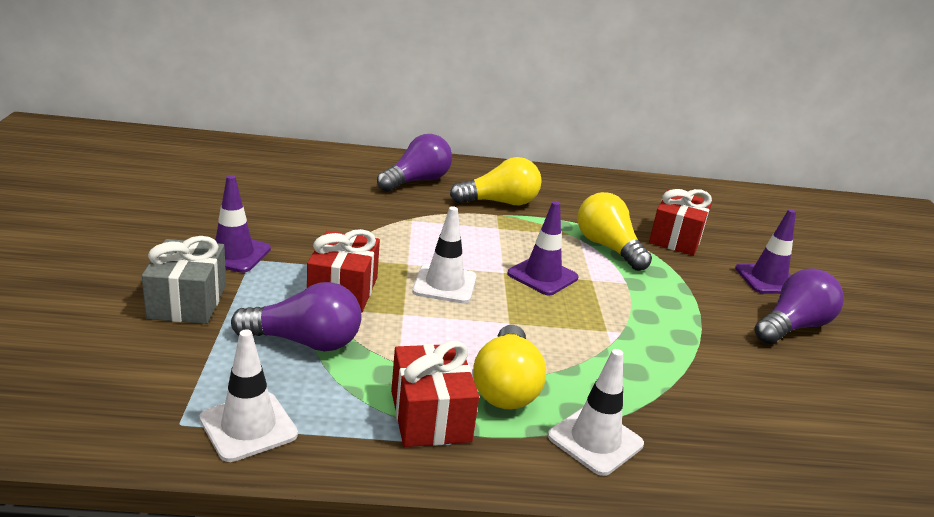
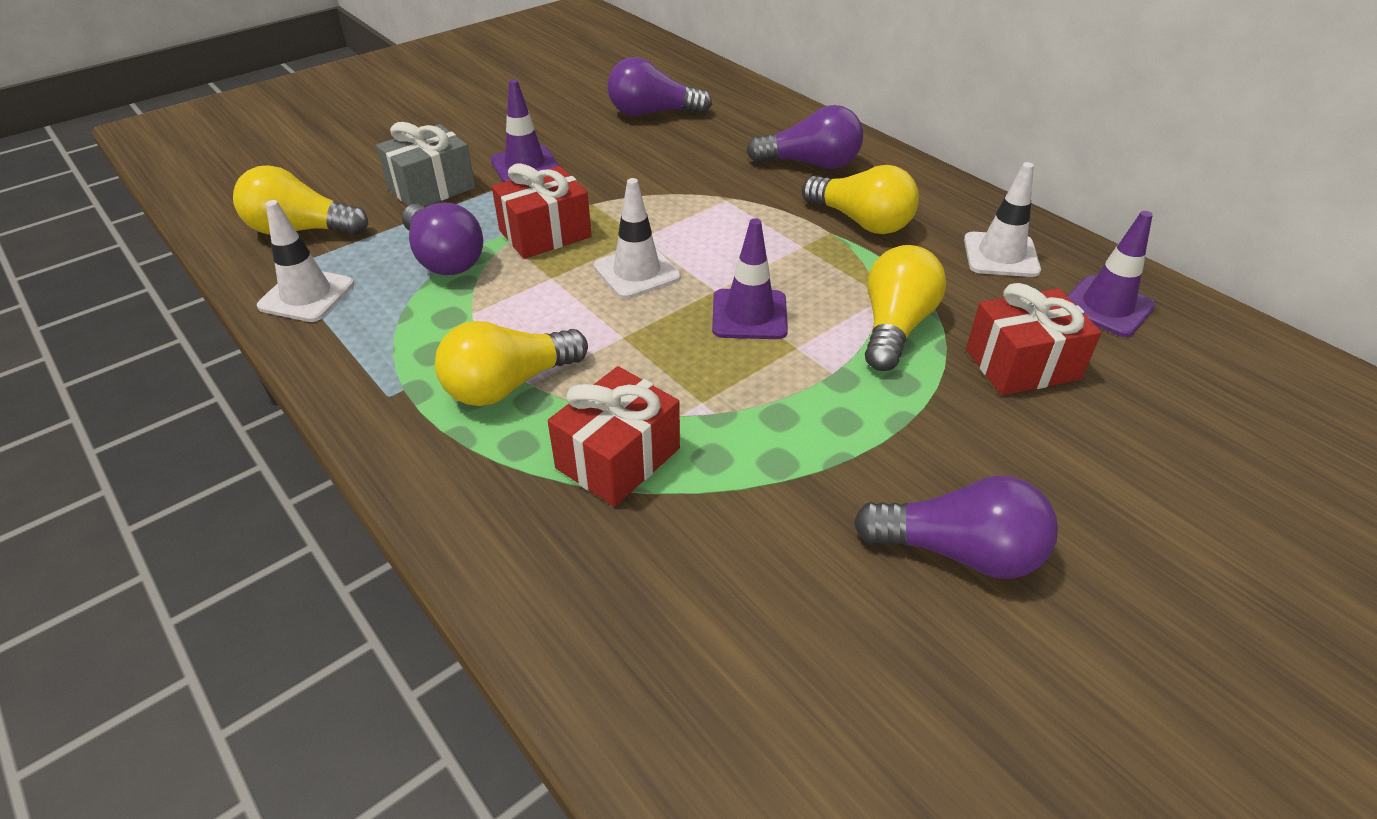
camera: 55 degrees right, 15 degrees up
red gift [391,341,479,447] -> red gift moved to [548,366,680,507]
white traffic cone [548,349,644,476] -> white traffic cone moved to [964,162,1041,277]
purple traffic cone [735,209,796,294] -> purple traffic cone moved to [1067,211,1156,337]
none -> yellow light bulb [233,165,368,235]
none -> purple light bulb [607,57,712,116]

